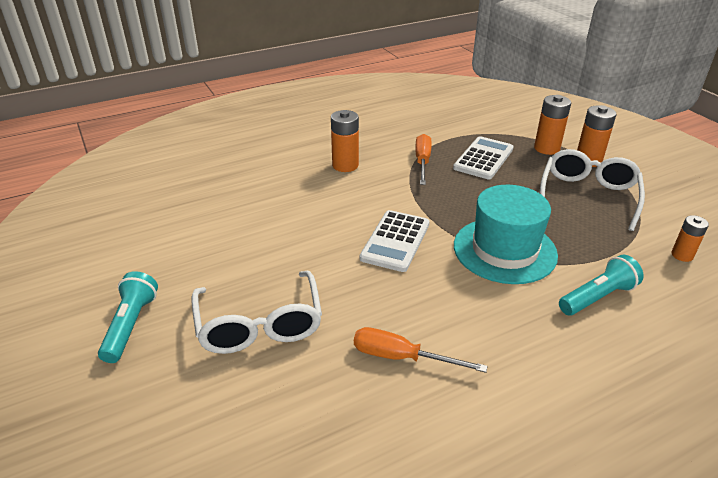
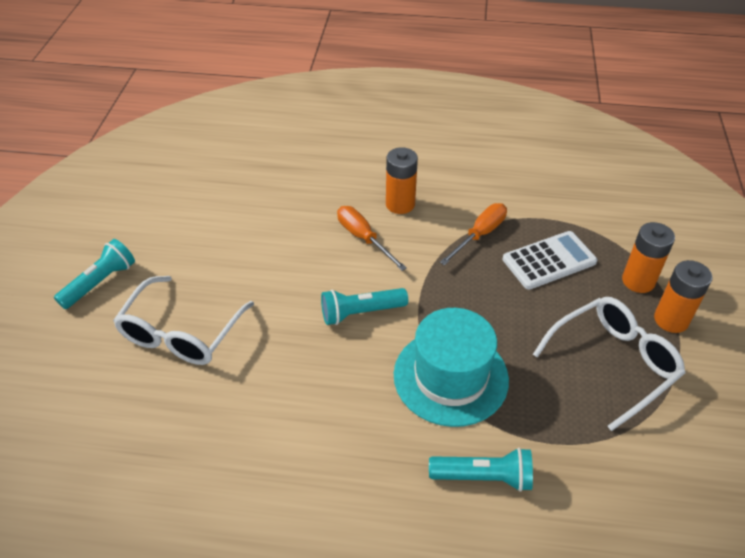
camera: 35 degrees right, 10 degrees up
orange screwdriver [354,327,488,373] -> orange screwdriver moved to [337,206,407,271]
white calculator [360,210,430,272] -> turquoise flashlight [321,288,408,325]
orange battery [672,215,709,262] -> none

